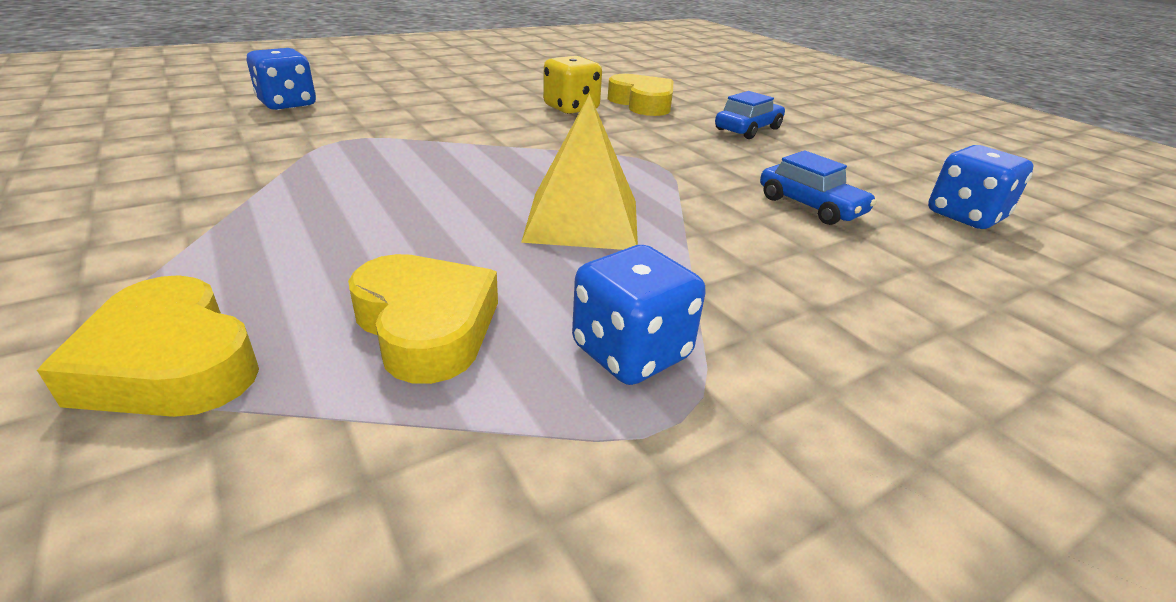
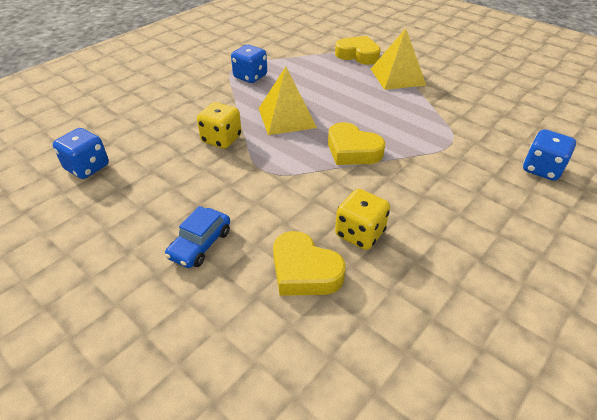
camera: 165 degrees right, 10 degrees up
yellow heart [348,254,498,384] -> yellow heart moved to [328,122,385,165]
blue car [760,150,877,225] -> none
none -> yellow dice [197,102,242,149]
none -> yellow pyramid [371,28,426,90]

